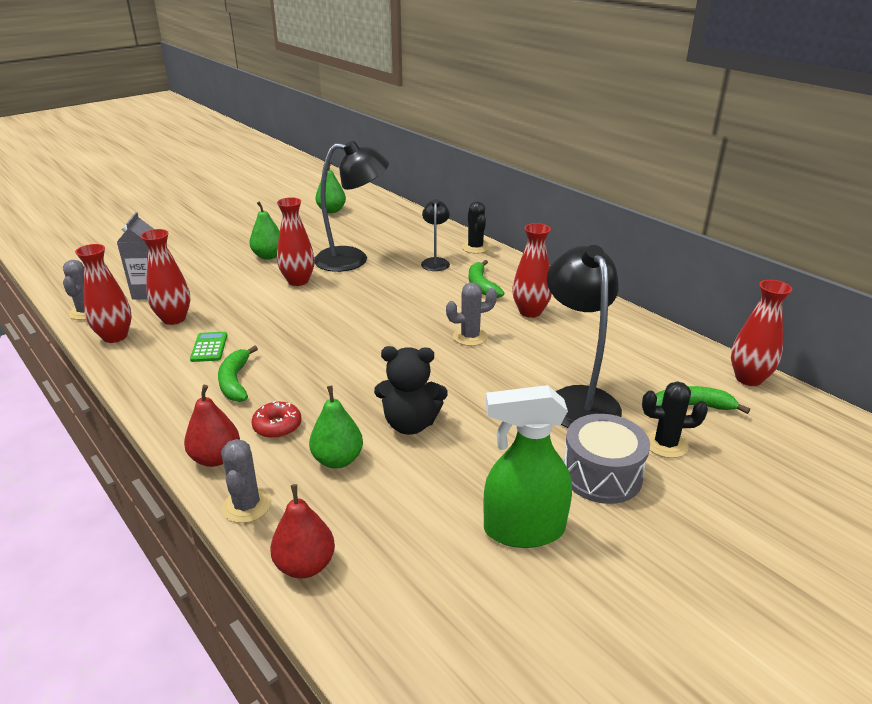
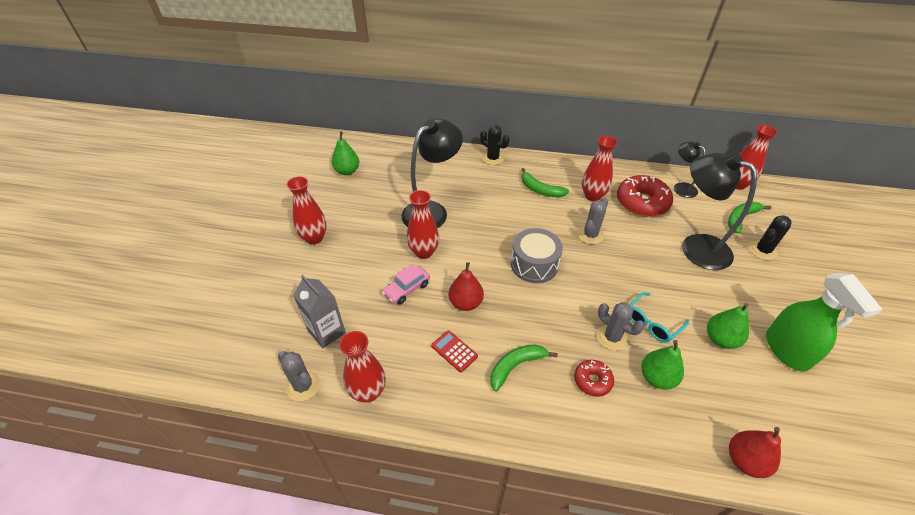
camera: 40 degrees left, 15 degrees up
red vase [141,229,190,325] -> red vase moved to [286,176,327,245]
red pear [184,385,240,467] -> red pear moved to [449,262,484,311]
green calculator [190,332,227,362] -> red calculator [431,330,478,372]
green banana [218,346,258,402] -> green banana turned 105 degrees clockwise [490,344,558,391]
grey cactus [221,439,271,523] -> grey cactus moved to [597,302,645,351]
green pear [249,201,280,259] -> green pear moved to [707,303,749,349]
black teddy bear [374,346,448,435] -> turquoise glasses [630,292,689,343]
black lamp [421,199,450,271] -> black lamp moved to [674,141,706,198]
green spray bottle [483,385,572,548] -> green spray bottle turned 60 degrees counterclockwise [766,273,882,372]
grey drum [563,414,650,504] -> grey drum moved to [511,228,563,283]
none -> pink car [382,264,430,304]
none -> red donut [617,175,673,217]

